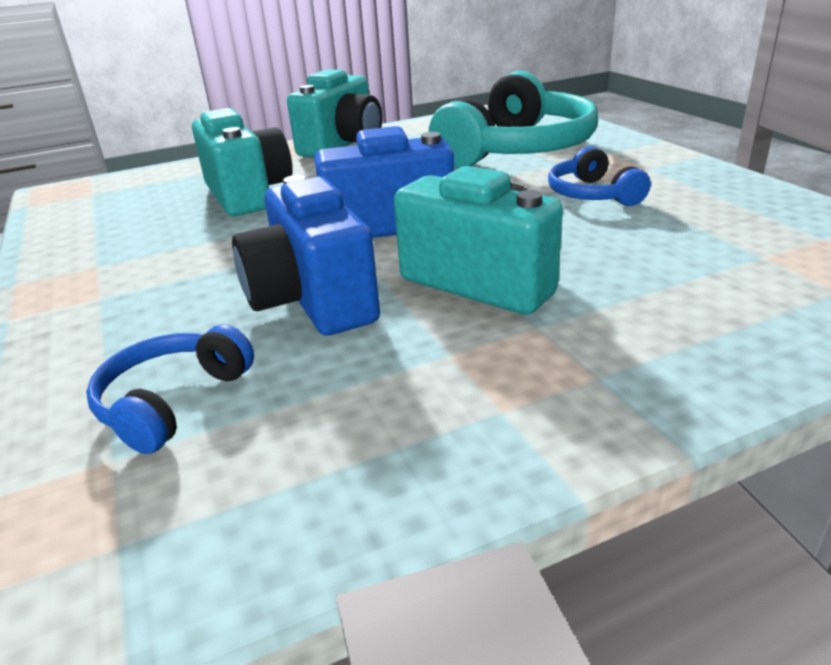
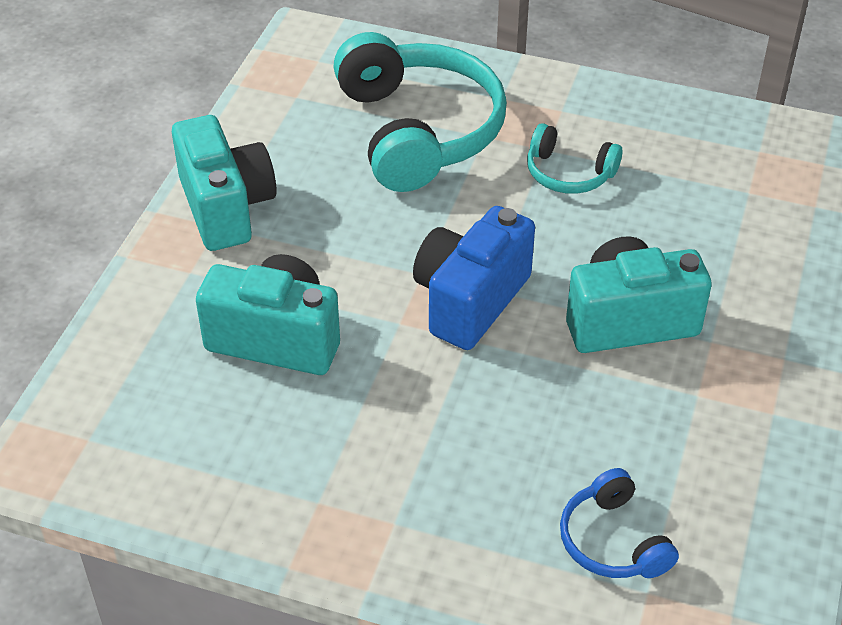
camera: 50 degrees left, 15 degrees up
blue camera [232,175,380,335] -> none
blue headphones [548,146,651,206] -> turquoise headphones [527,123,622,194]

